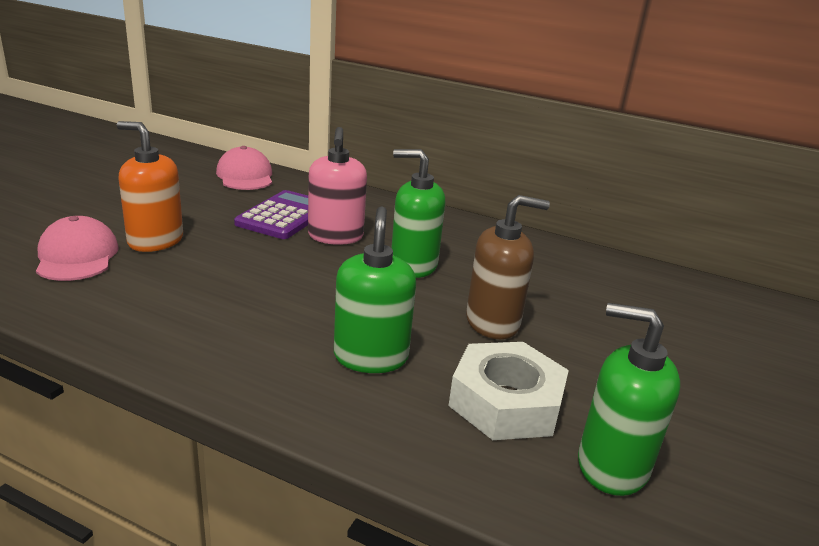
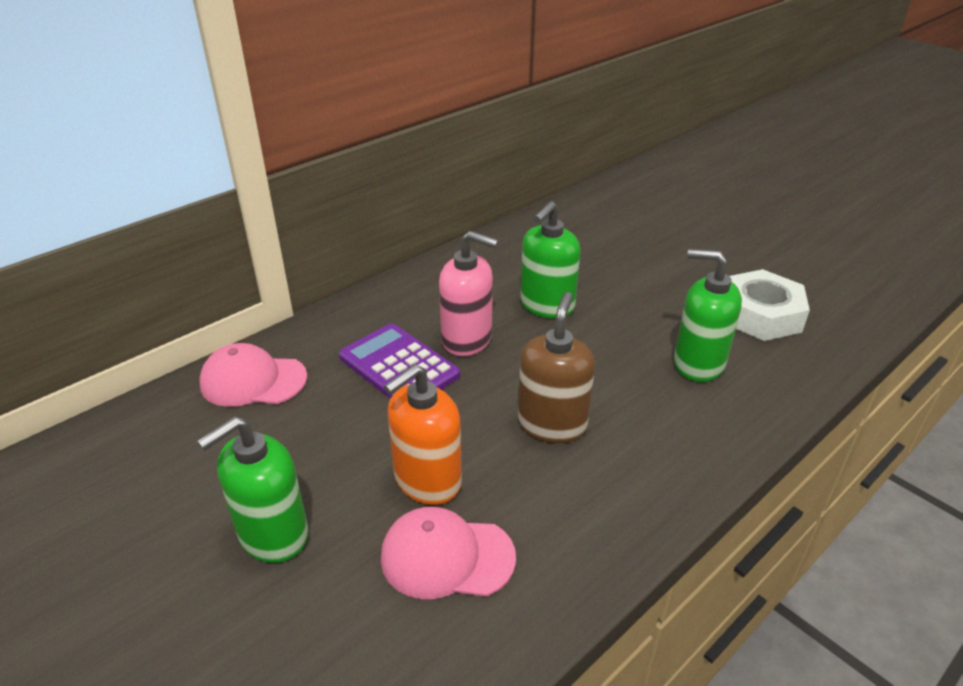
camera: 65 degrees left, 10 degrees up
brown soap dispenser [466,195,550,339] -> brown soap dispenser moved to [518,292,595,443]
green soap dispenser [578,303,680,496] -> green soap dispenser moved to [197,416,308,563]

